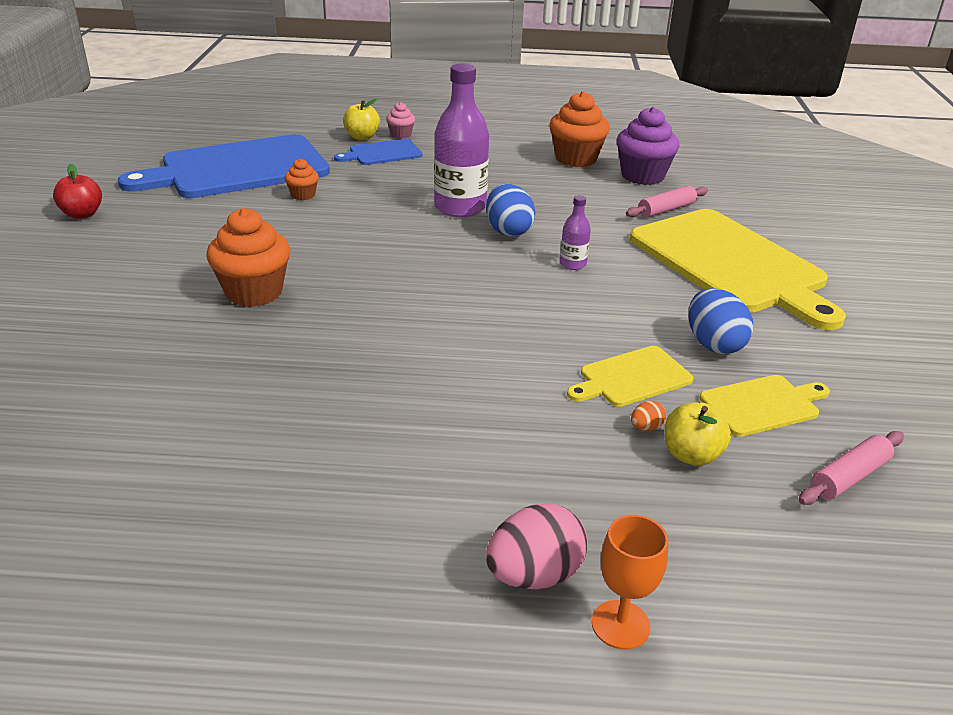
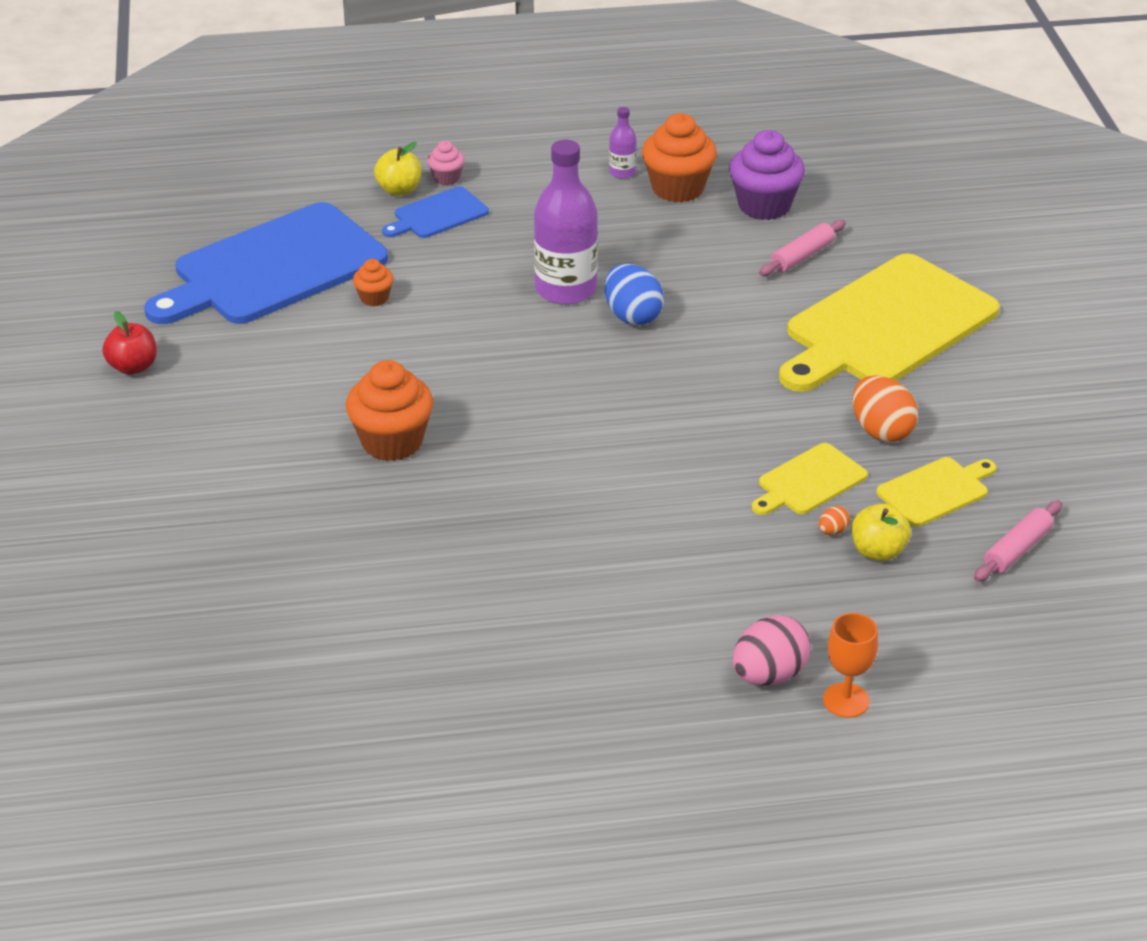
camera: 10 degrees left, 5 degrees up
purple bottle [560,195,591,270] -> purple bottle moved to [609,107,637,179]
yellow cutting board [630,209,846,330] -> yellow cutting board turned 90 degrees clockwise [779,254,1000,392]
blue egg [688,288,753,354] -> orange egg [852,375,918,442]

